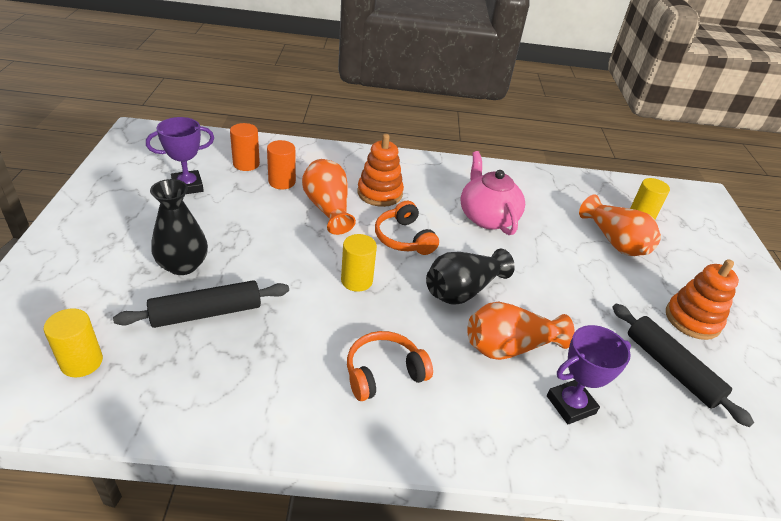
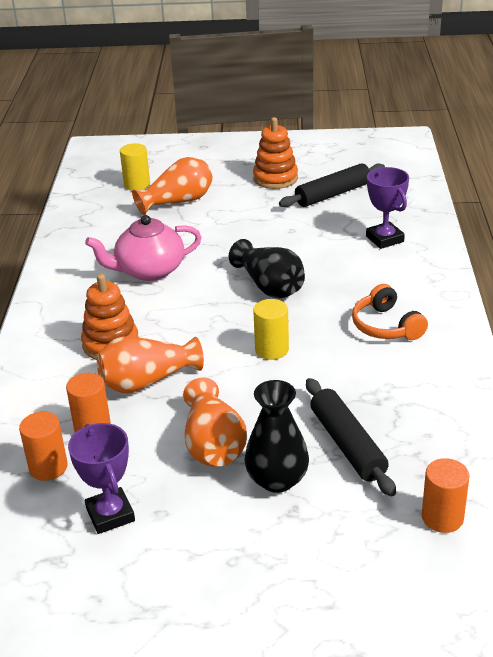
camera: 85 degrees left, 5 degrees down
yellow cylinder [44,308,103,377] -> orange cylinder [422,458,470,533]
orange headphones [375,201,439,255] -> none
orange vase [467,302,575,360] -> orange vase moved to [183,377,247,466]

